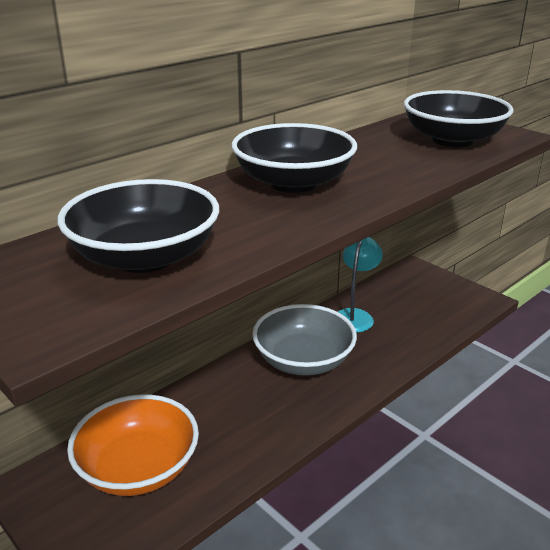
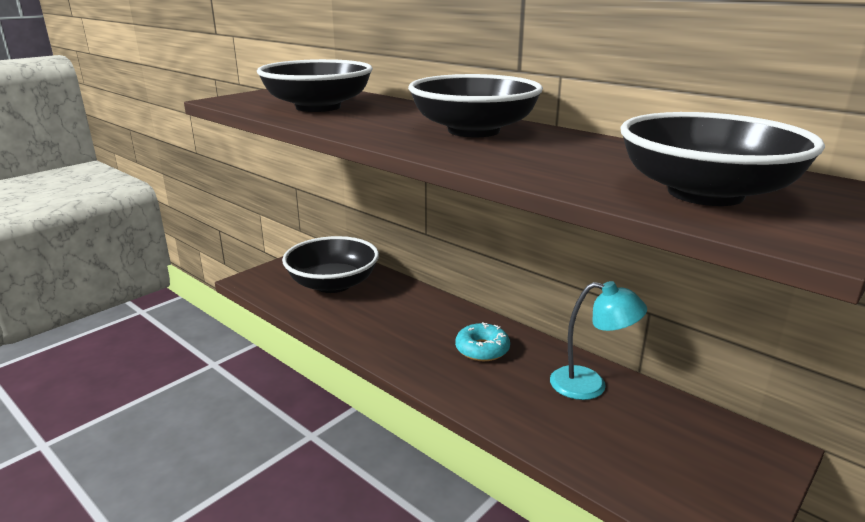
camera: 85 degrees right, 5 degrees down
orange bowl [67,394,199,496] -> black bowl [282,236,379,293]
grey bowl [252,304,357,376] -> turquoise donut [455,322,510,361]

